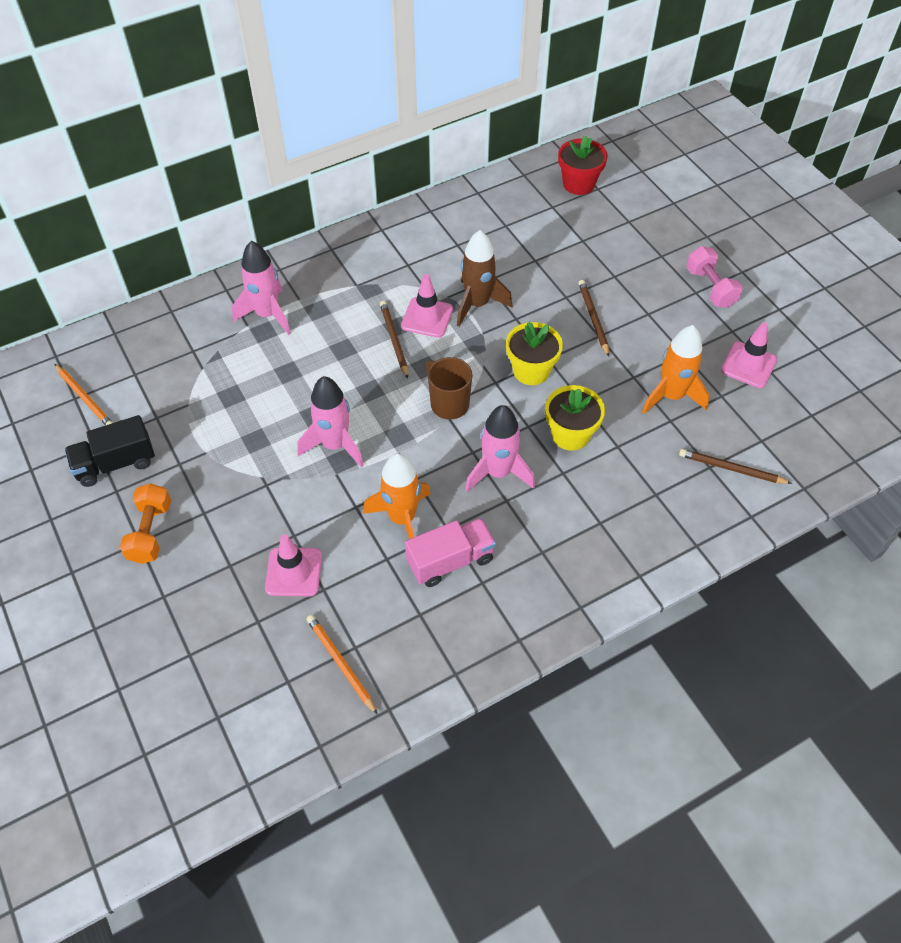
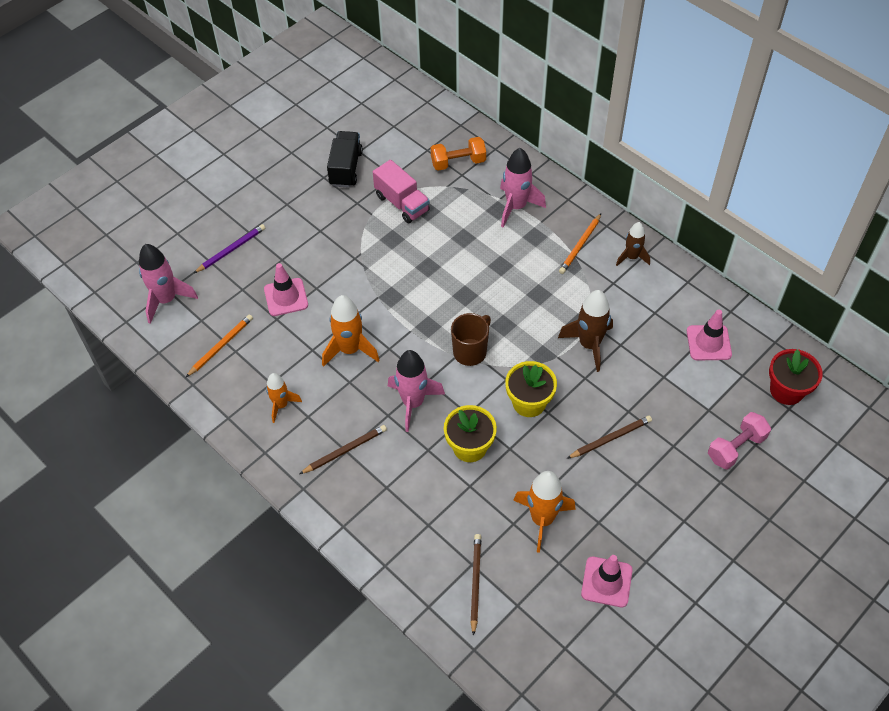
camera: 75 degrees right, 0 degrees up
orange pencil [55,364,113,426] -> orange pencil moved to [559,214,601,274]
black truck [64,415,155,487] -> black truck turned 45 degrees clockwise [327,131,363,188]
orange dumbbell [120,483,171,564] -> orange dumbbell moved to [431,137,486,171]
pink rocket [297,376,364,468] -> pink rocket moved to [139,244,198,324]
brown pencil [380,301,408,379] -> brown pencil moved to [300,425,387,474]
pink traffic cone [401,274,453,338] -> pink traffic cone moved to [687,310,732,361]
pink truck [405,518,496,587] -> pink truck moved to [373,160,430,223]
pink dumbbell [686,246,743,308] -> pink dumbbell moved to [708,412,771,469]
none -> purple pencil [194,224,265,273]
none -> orange rocket [266,373,302,423]
none -> brown rocket [616,222,650,266]

